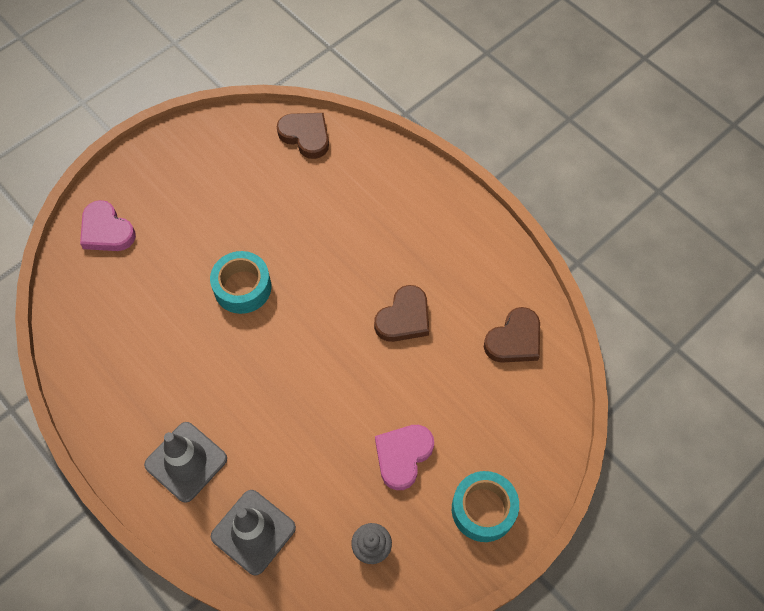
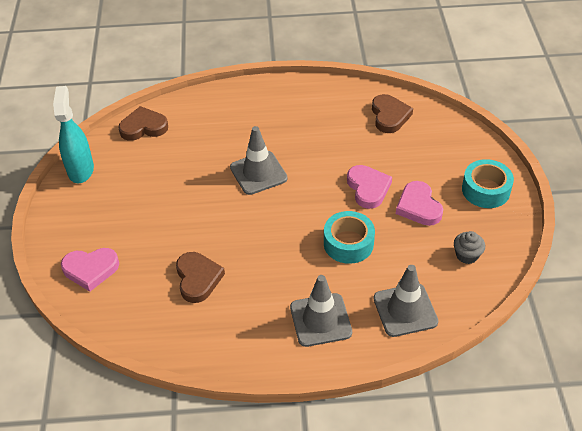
camera: 50 degrees left, 15 degrees down
turquoise tape [210,251,271,314] -> turquoise tape moved to [324,211,375,264]
brown heart [374,285,429,342] -> brown heart moved to [176,252,225,303]
none -> turquoise spray bottle [53,86,94,183]
none -> grey traffic cone [230,126,288,195]
none -> pink heart [347,165,392,209]

